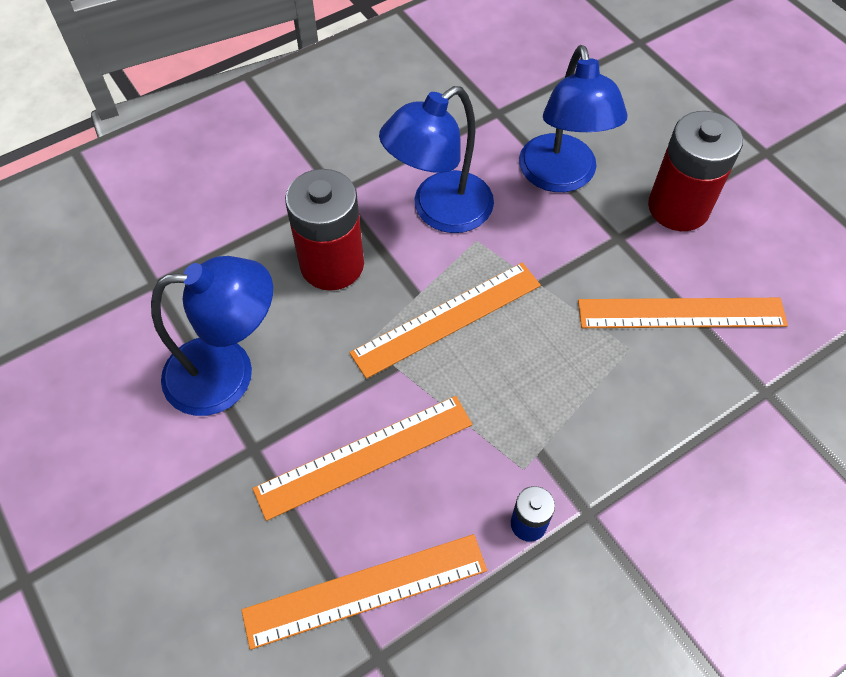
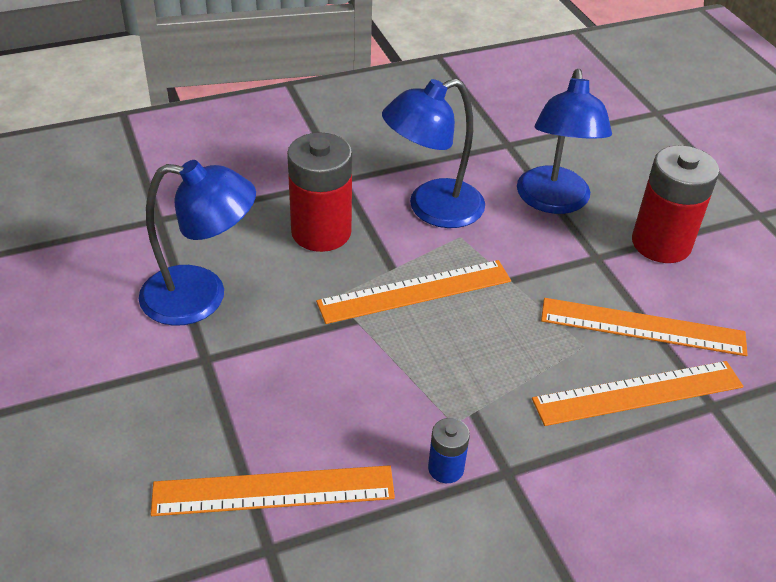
camera: 10 degrees right, 15 degrees down
orange ruler [252,396,472,521] -> orange ruler moved to [532,361,743,426]

